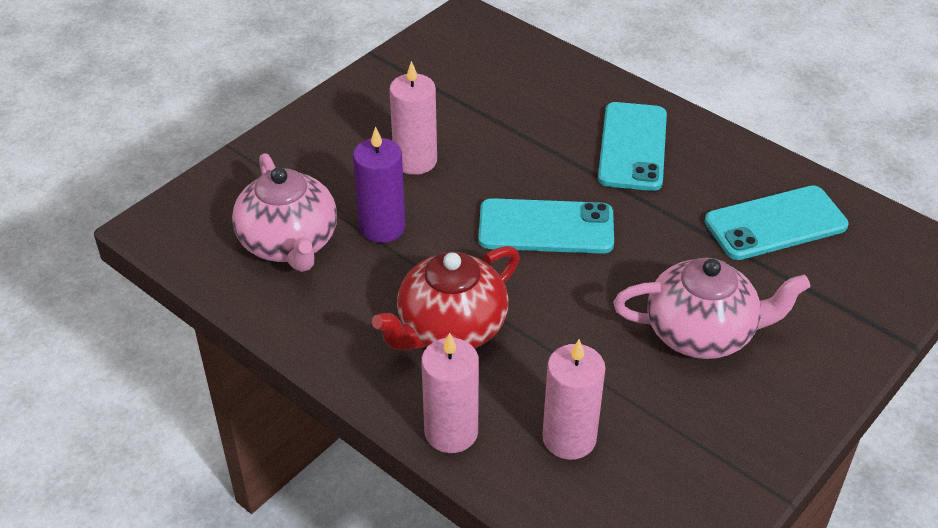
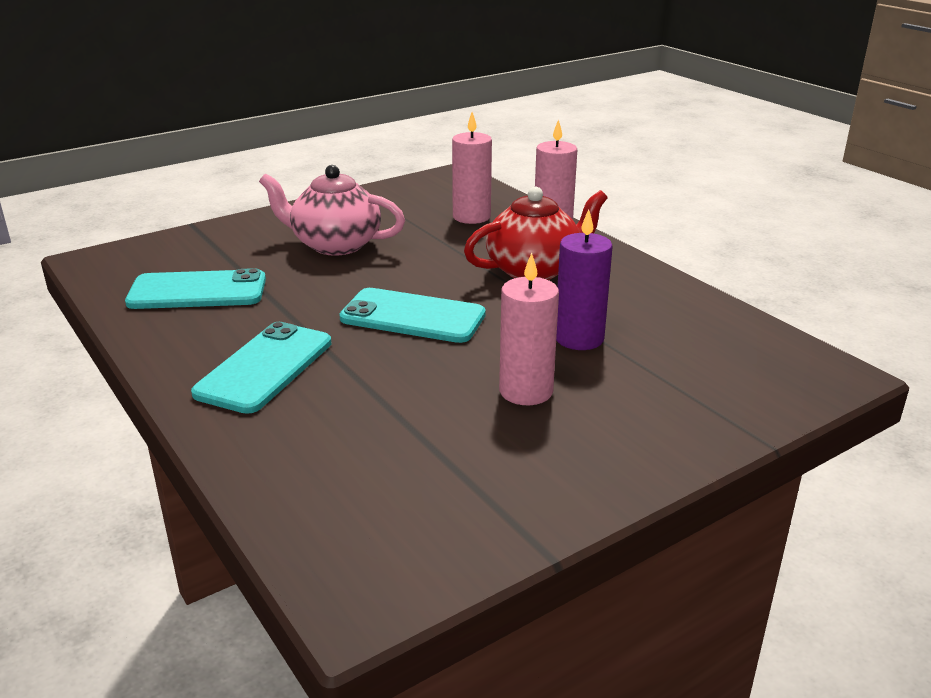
camera: 165 degrees left, 15 degrees down
pink teapot [232,153,337,272] -> none

